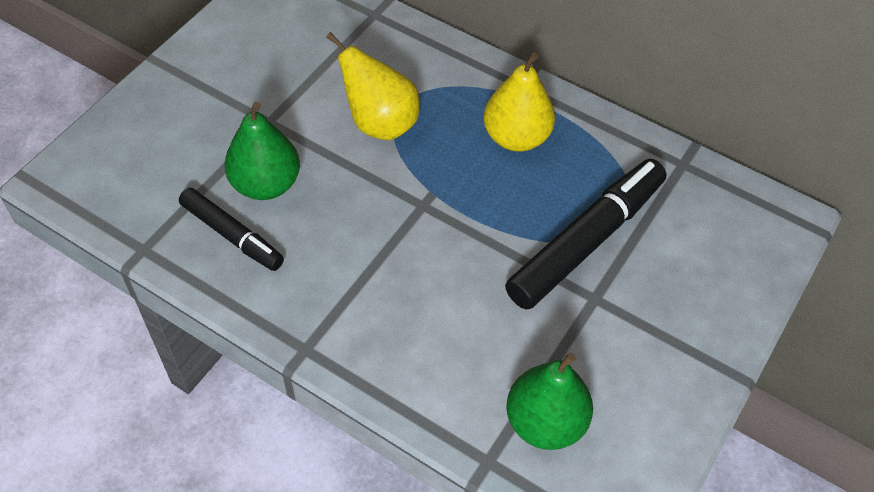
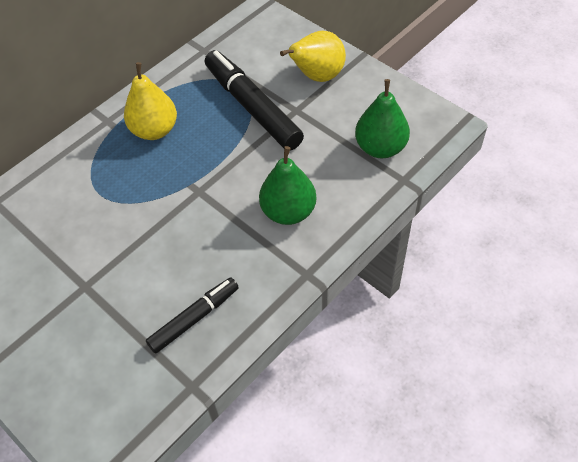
camera: 75 degrees left, 0 degrees up
green pear [224,102,300,200] -> green pear moved to [259,146,316,225]
yellow pear [326,32,419,140] -> yellow pear moved to [280,31,346,82]

